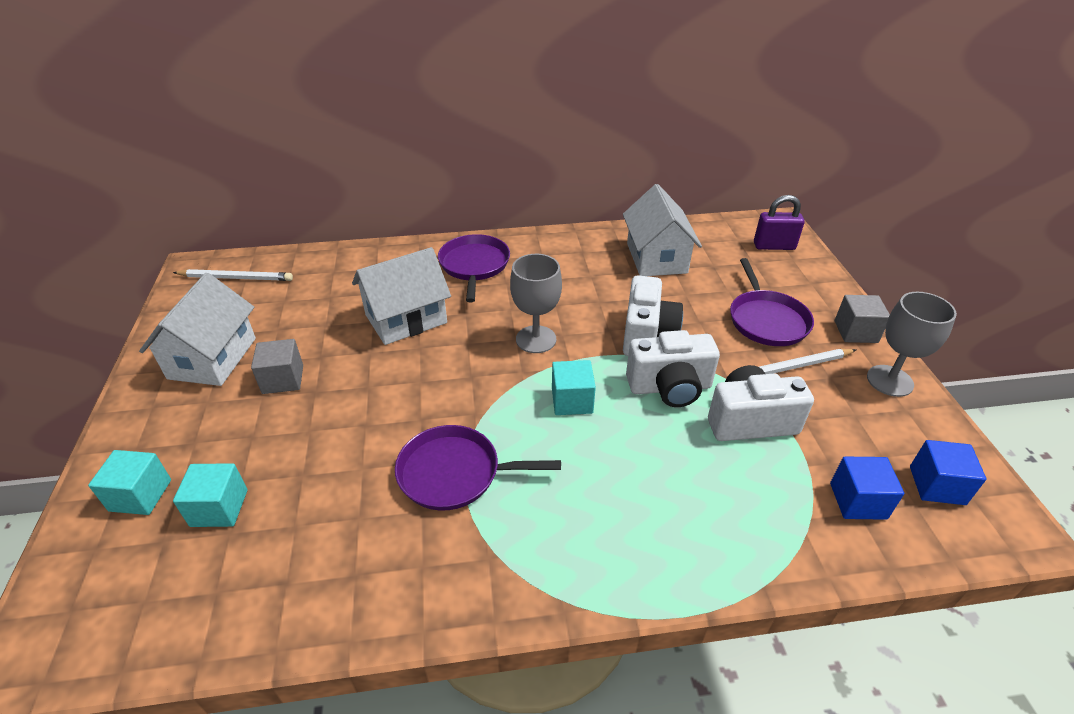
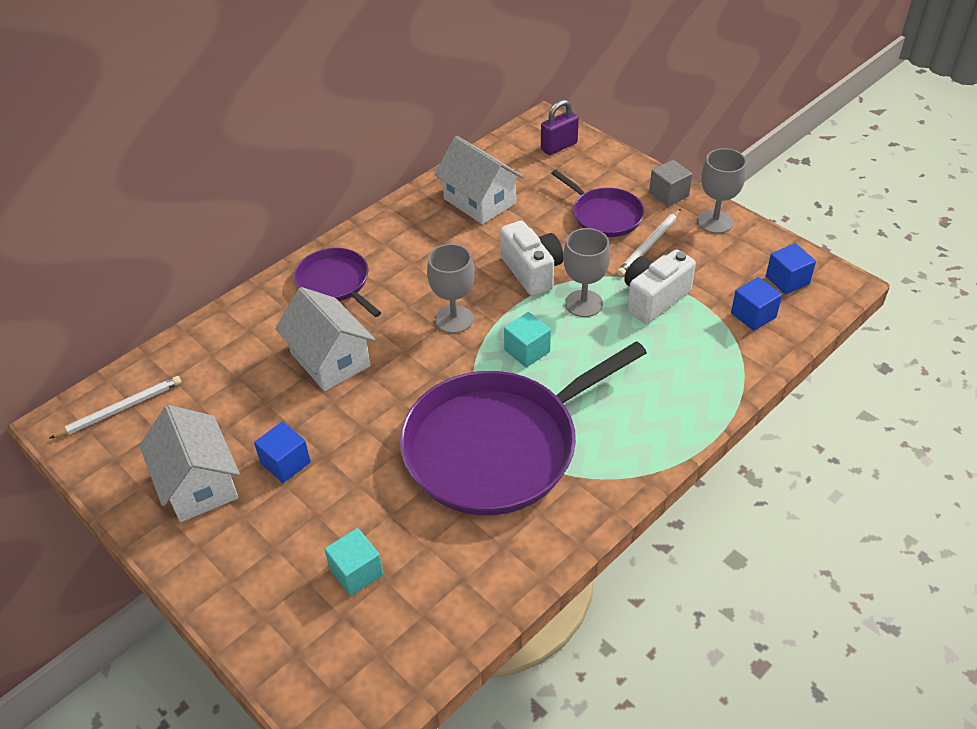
camera: 35 degrees left, 5 degrees up
turquoise cube [88,450,171,515] -> none
grey cube [251,339,303,394] -> blue cube [254,422,311,483]
white house [352,247,451,345] -> white house turned 60 degrees counterclockwise [275,287,375,391]
purple pan [395,425,561,511] -> purple pan [400,341,647,515], size x1.99
white camera [626,330,720,407] -> grey goblet [563,228,610,317]

